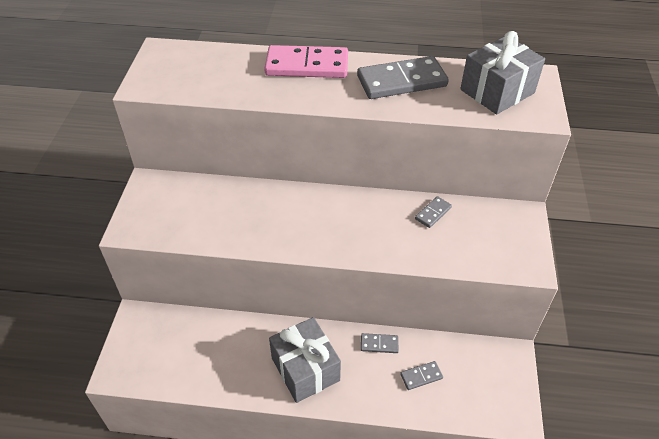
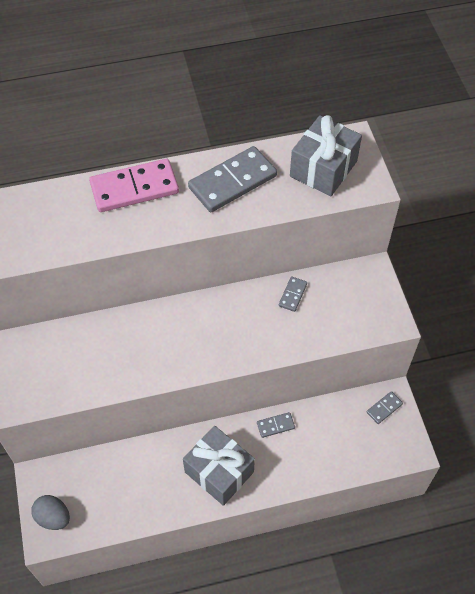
camera: 20 degrees left, 10 degrees up
grey domino [400,361,443,390] -> grey domino moved to [367,391,403,424]
none -> grey egg [31,495,70,530]

